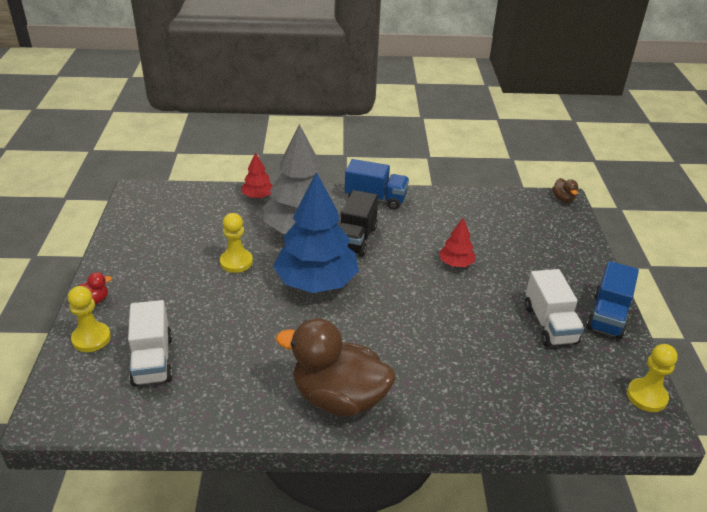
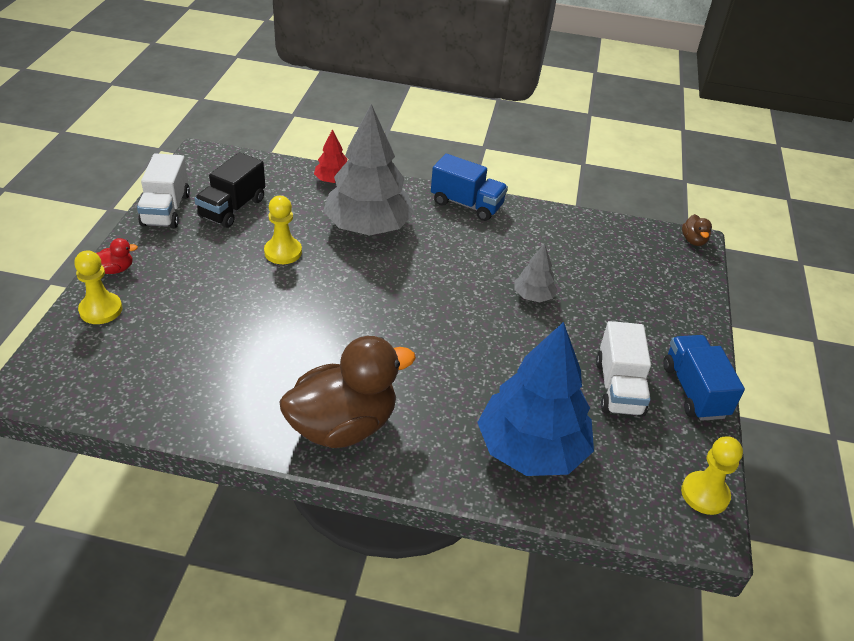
camera: 10 degrees right, 5 degrees up
white truck [128,300,173,387] -> white truck moved to [137,153,190,228]
blue tree [273,172,359,293] -> blue tree moved to [477,322,594,476]
brown duck [276,319,395,416] -> brown duck turned 120 degrees clockwise [279,336,416,448]
black truck [340,190,378,257] -> black truck moved to [194,152,265,228]
red tree [439,218,476,267] -> grey tree [514,244,558,303]
blue truck [586,261,639,339] -> blue truck turned 135 degrees clockwise [663,335,745,421]

